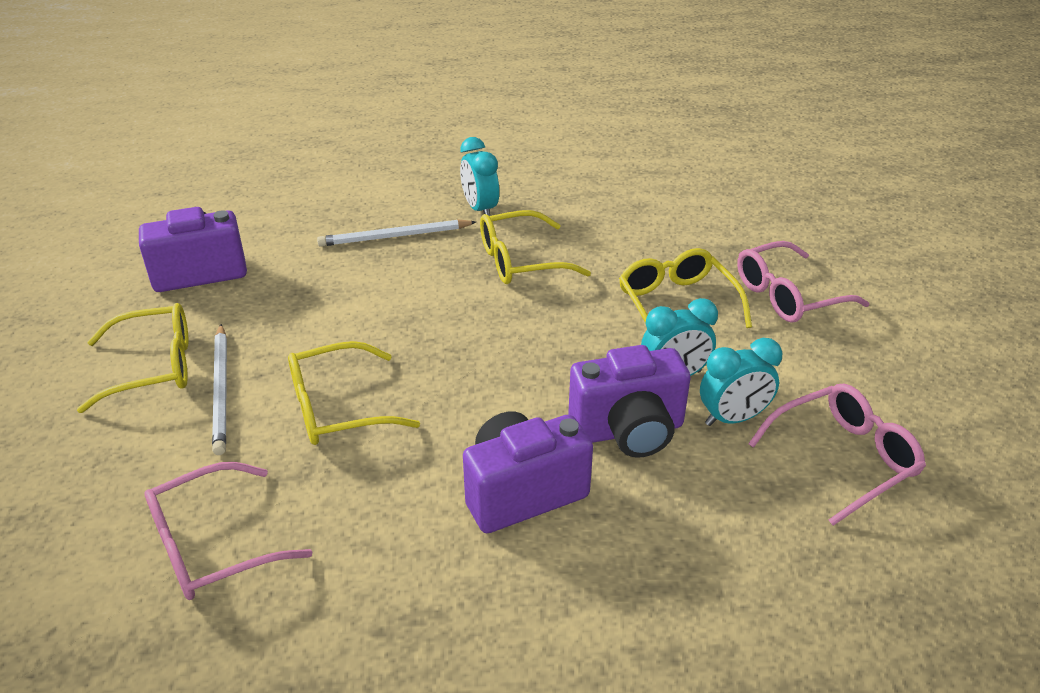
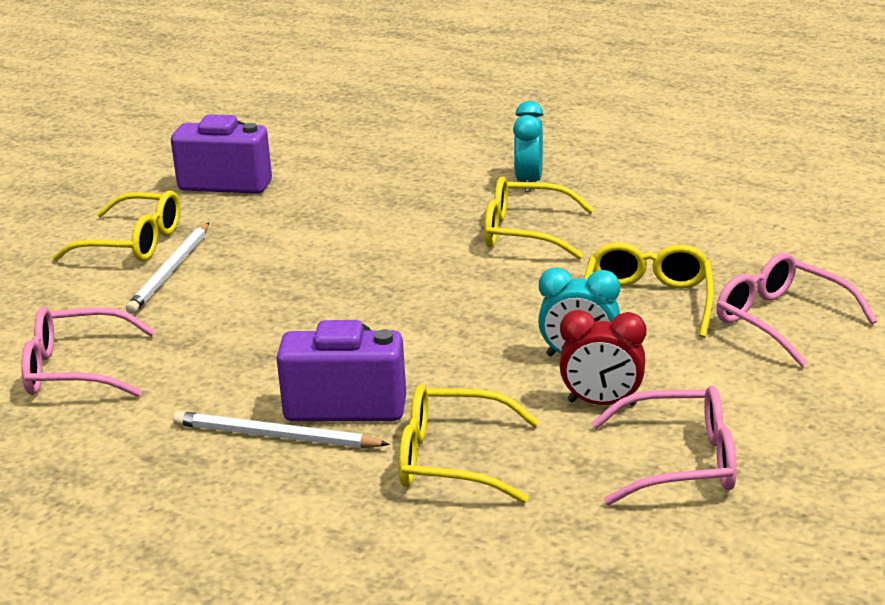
camera: 30 degrees right, 10 degrees down
yellow glasses [288,341,420,445] -> yellow glasses moved to [399,384,540,503]
white pencil [317,219,476,247] -> white pencil moved to [173,411,390,448]
purple camera [568,345,691,458] -> none
turquoise clock [700,338,782,426] -> red clock [560,310,646,406]
pink glasses [737,241,869,322] -> pink glasses turned 45 degrees clockwise [716,253,877,367]

